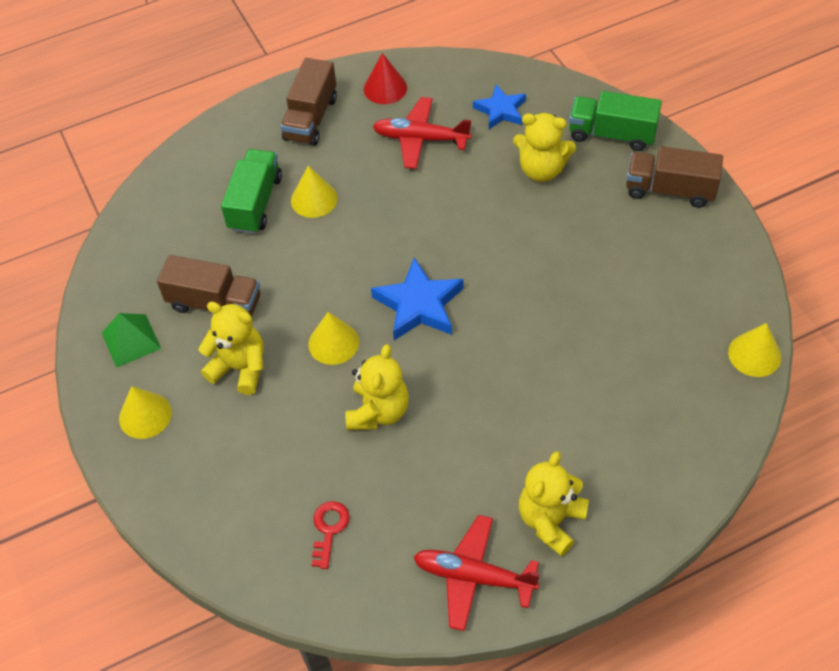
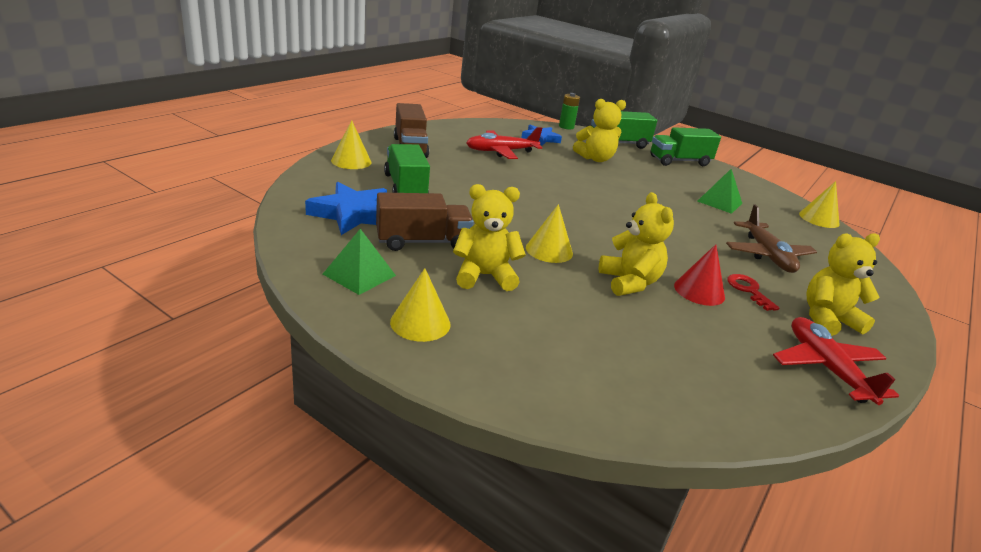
camera: 35 degrees left, 25 degrees down
yellow cone [291,166,338,218] -> yellow cone moved to [331,120,372,169]
red key [312,501,350,569] -> red key moved to [727,274,779,311]
red cone [364,53,407,104] -> red cone moved to [674,244,725,306]
blue star [371,258,463,340] -> blue star moved to [305,182,387,235]
red plane [414,515,540,631] -> red plane turned 90 degrees clockwise [773,317,899,405]
yellow teddy bear [519,451,589,556] -> yellow teddy bear turned 75 degrees clockwise [806,233,880,336]
brown truck [626,146,723,208] -> green truck [650,127,721,166]
none -> green battery [559,93,580,129]
none -> green pyramid [697,169,742,214]
none -> brown plane [726,205,817,273]

